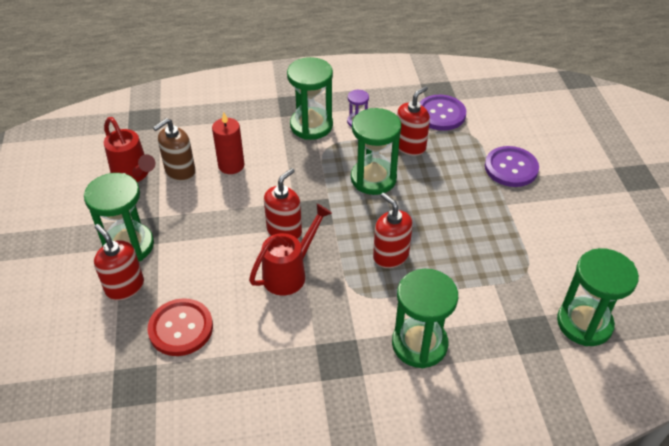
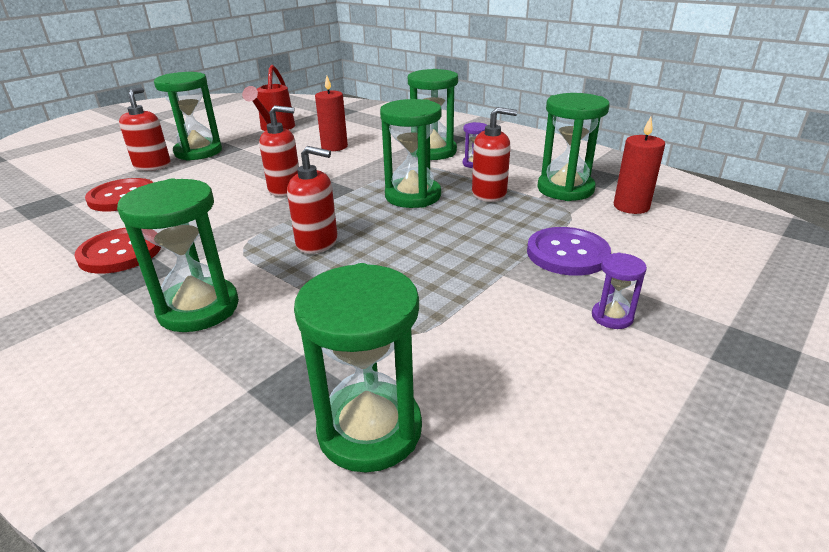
camera: 50 degrees right, 15 degrees down
brown soap dispenser [153,118,196,182] -> none
red watering can [249,204,332,296] -> none
red soap dispenser [373,193,413,268] -> red soap dispenser turned 90 degrees clockwise [287,146,338,254]
purple button [420,95,466,131] -> green hourglass [537,93,610,201]
none -> red button [74,228,161,274]
none -> purple hourglass [592,253,647,329]
none -> red candle [614,117,665,214]

